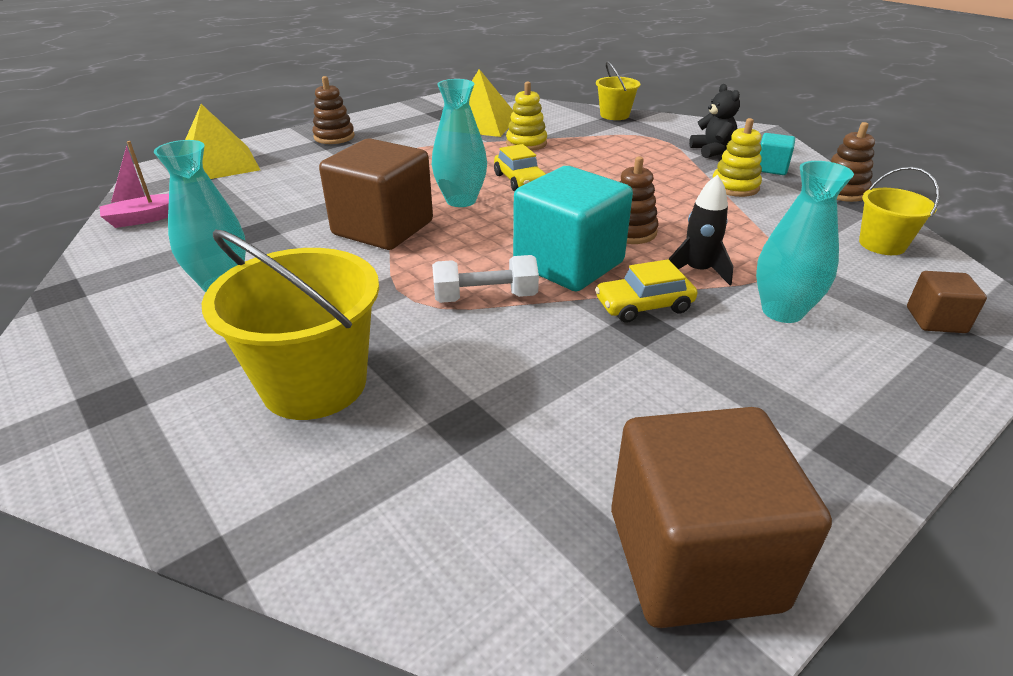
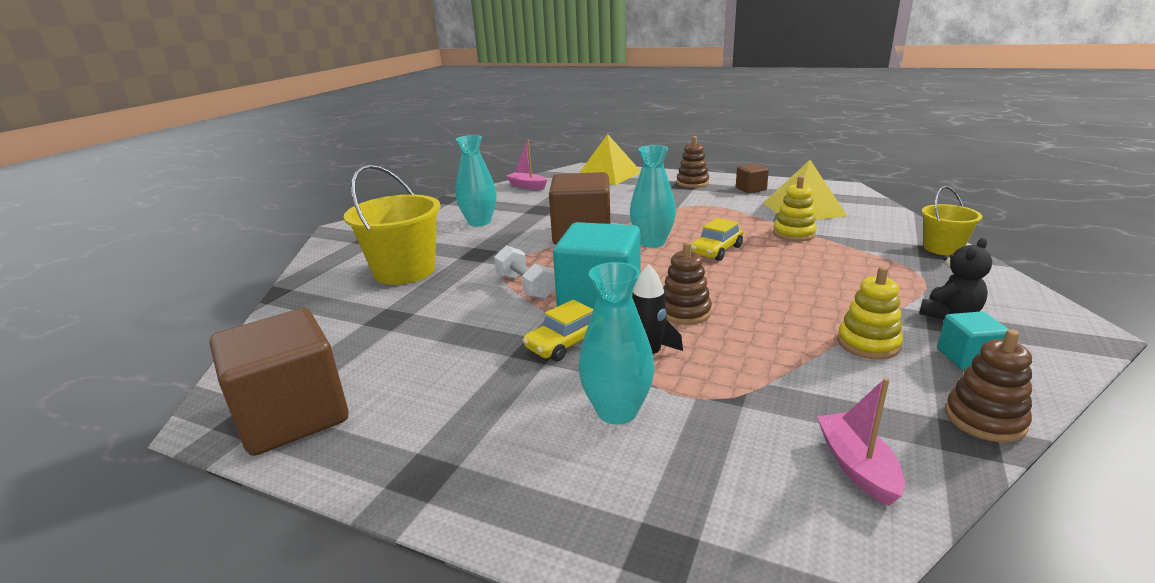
camera: 65 degrees right, 10 degrees down
yellow car [595,259,697,323] -> yellow car turned 90 degrees counterclockwise [523,300,593,361]
yellow bucket [859,167,939,255] -> pink boat [817,378,905,506]
brown cube [907,271,987,333] -> brown cube moved to [736,163,769,193]

